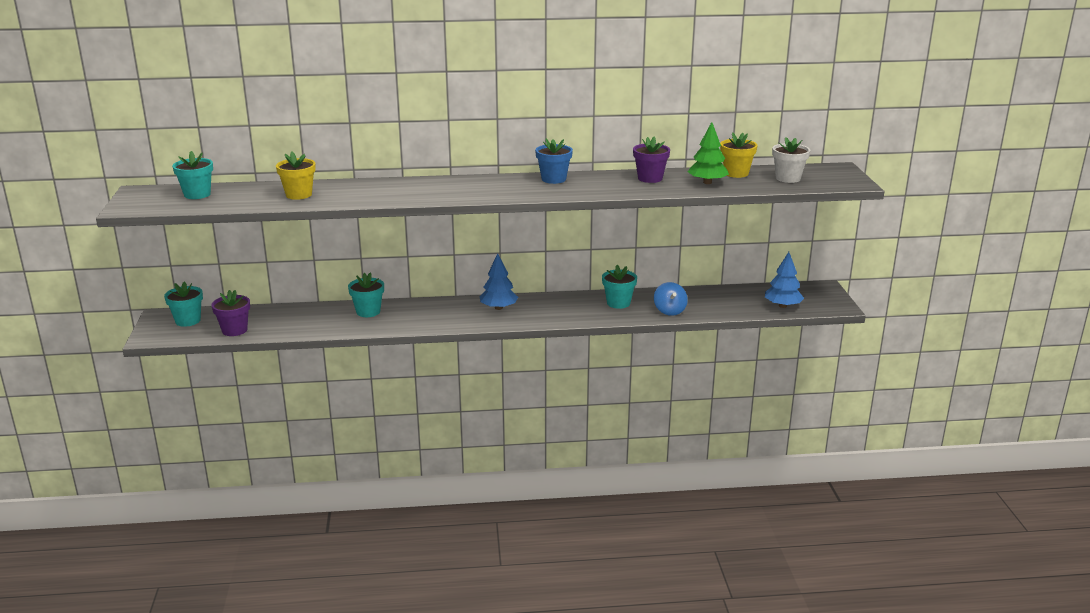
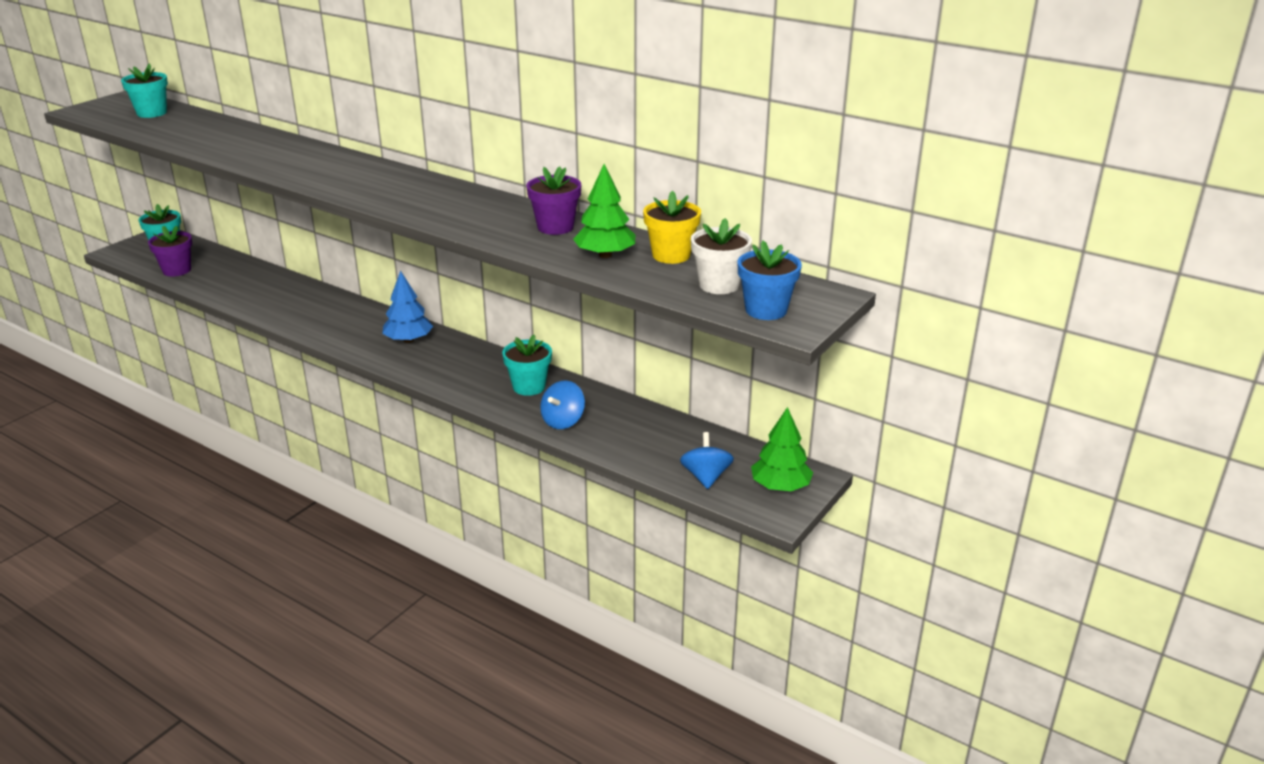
camera: 40 degrees right, 5 degrees up
yellow flower pot [276,152,316,200] -> none
turquoise flower pot [348,273,384,317] -> none
blue flower pot [535,138,573,184] -> blue flower pot moved to [738,241,802,320]
blue tree [765,252,804,308] -> blue spinning top [680,432,734,489]
none -> green tree [751,407,813,491]

